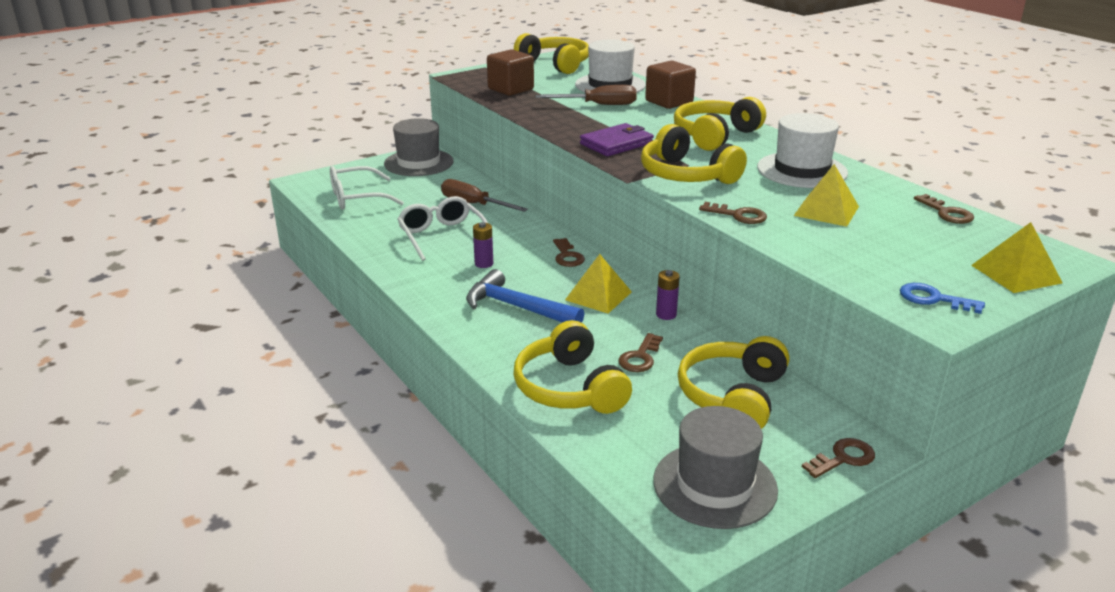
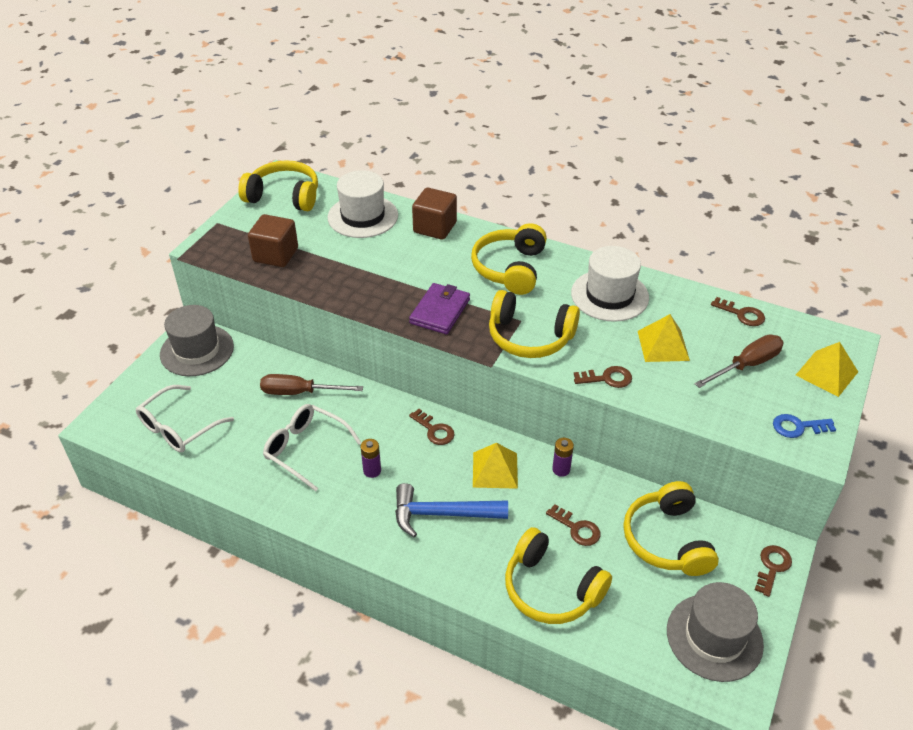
camera: 30 degrees left, 15 degrees up
brown screwdriver [536,85,637,105] -> brown screwdriver moved to [694,335,784,388]
brown key [618,333,663,372] -> brown key turned 45 degrees counterclockwise [546,504,600,546]

